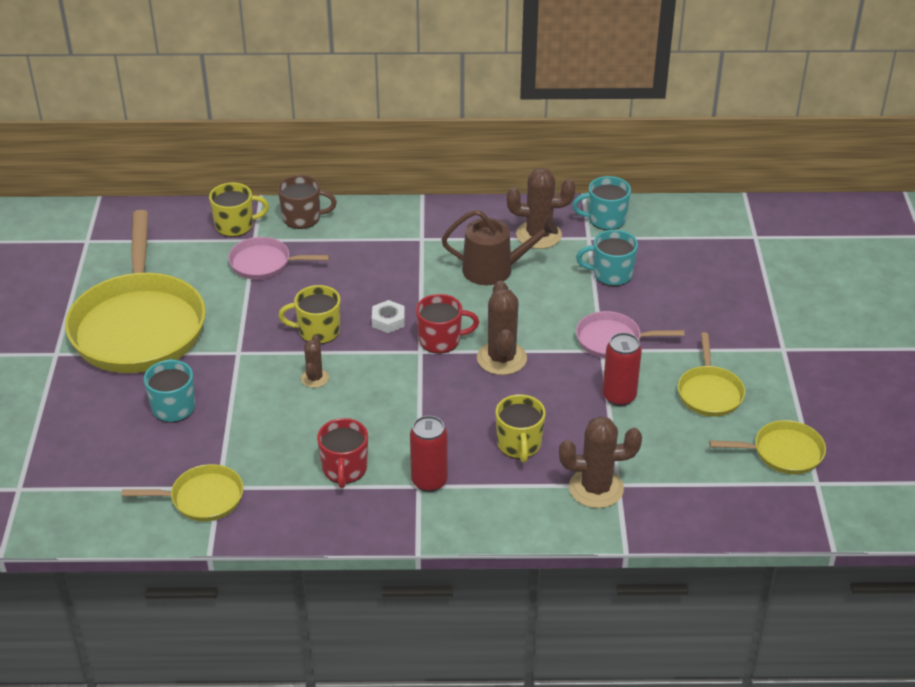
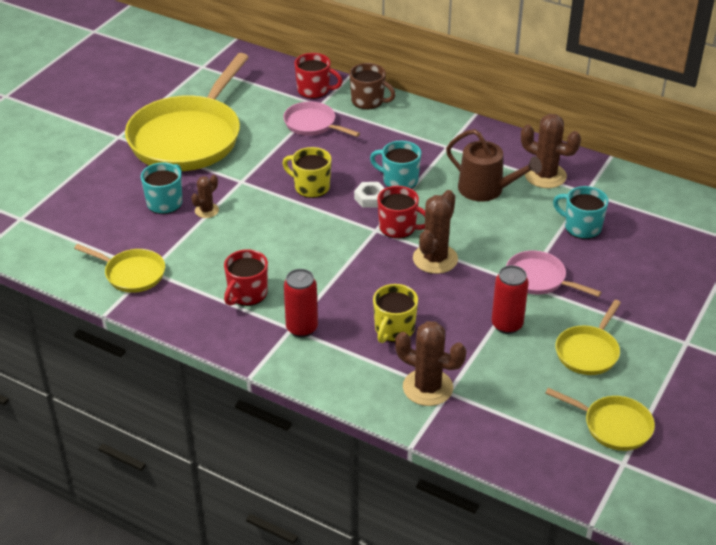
camera: 30 degrees right, 0 degrees up
yellow mug [209,183,269,237] -> red mug [295,53,343,99]
brown cactus [301,335,329,388] -> brown cactus moved to [191,175,219,218]
turquoise mug [572,176,631,230] -> turquoise mug moved to [370,141,421,189]

